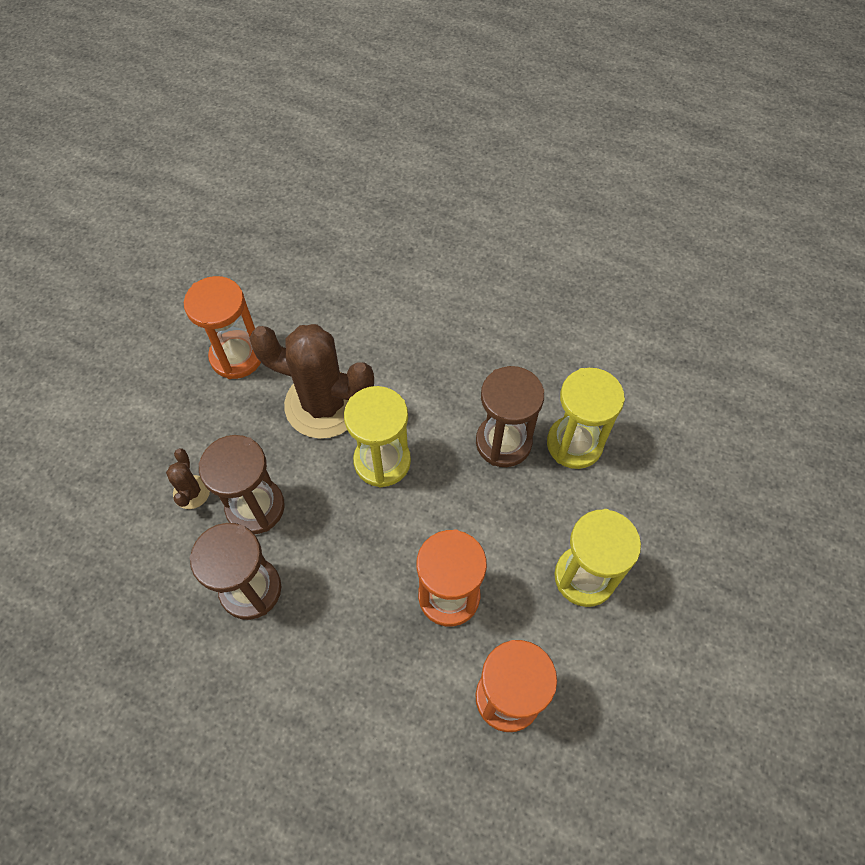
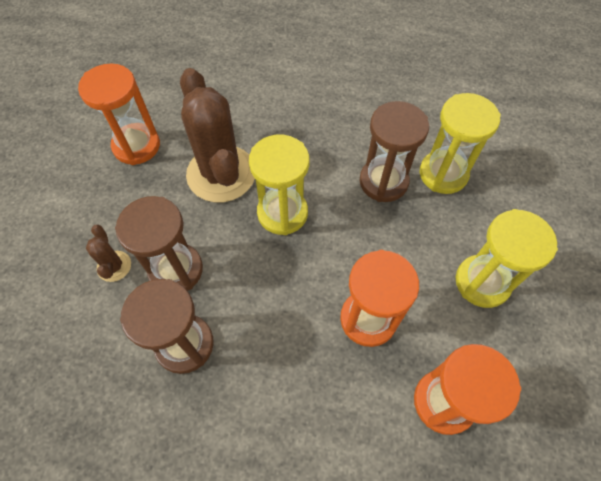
camera: 10 degrees left, 0 degrees up
brown cactus [249,324,374,439] -> brown cactus turned 60 degrees clockwise [180,68,255,202]

